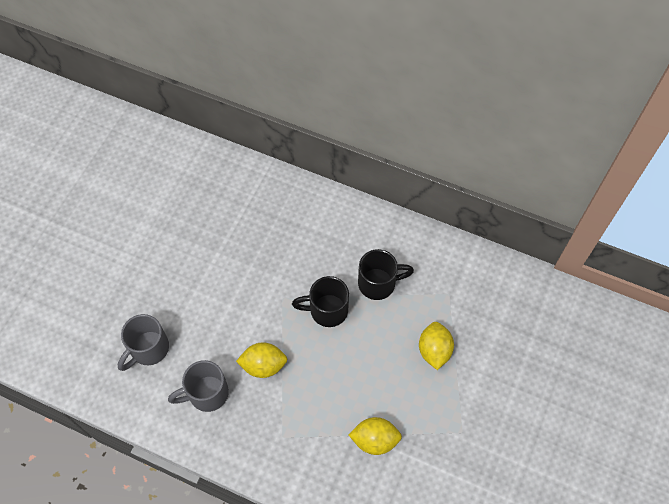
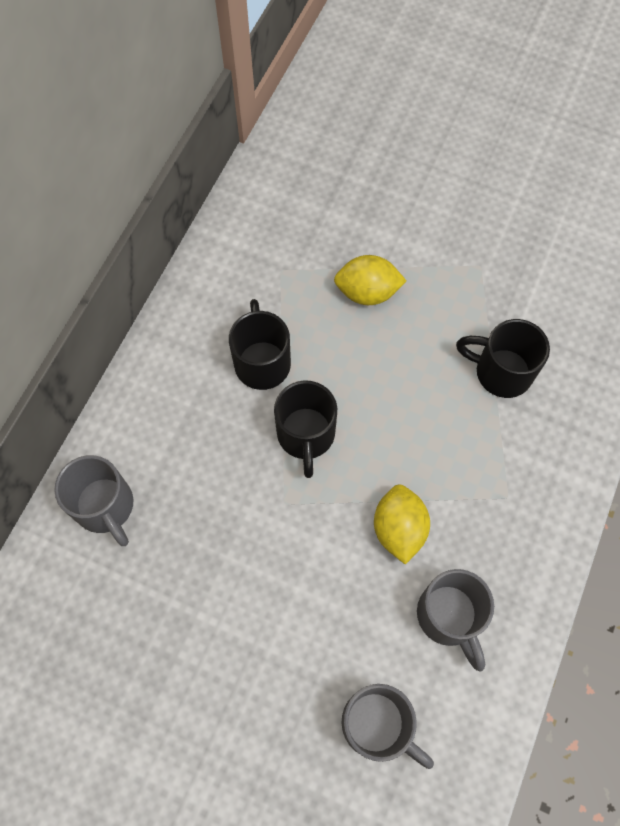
camera: 90 degrees left, 5 degrees up
yellow lemon [349,417,402,455] -> black mug [456,319,550,398]
none -> grey mug [54,455,133,546]

